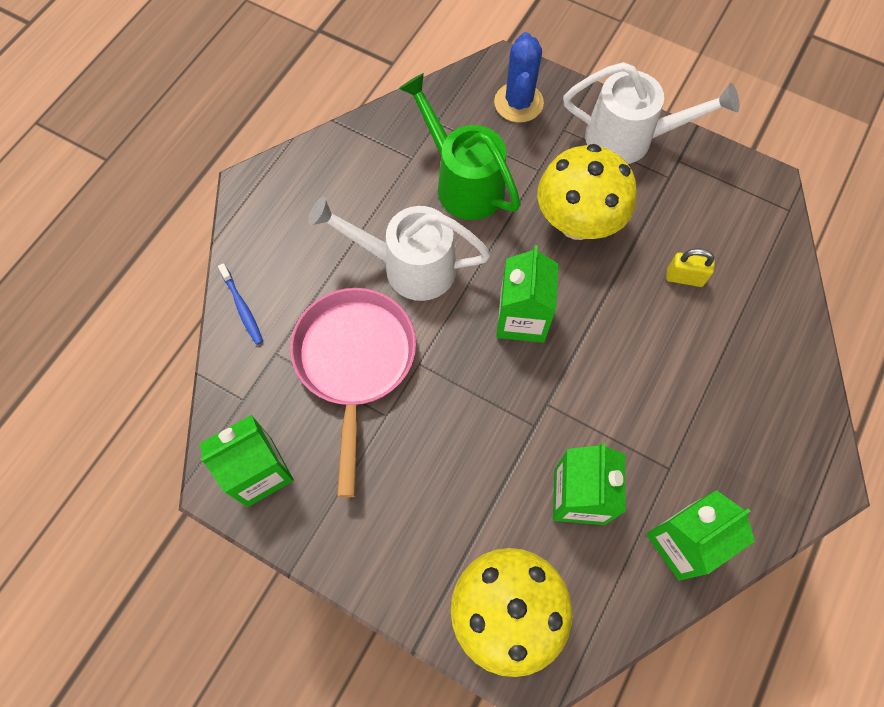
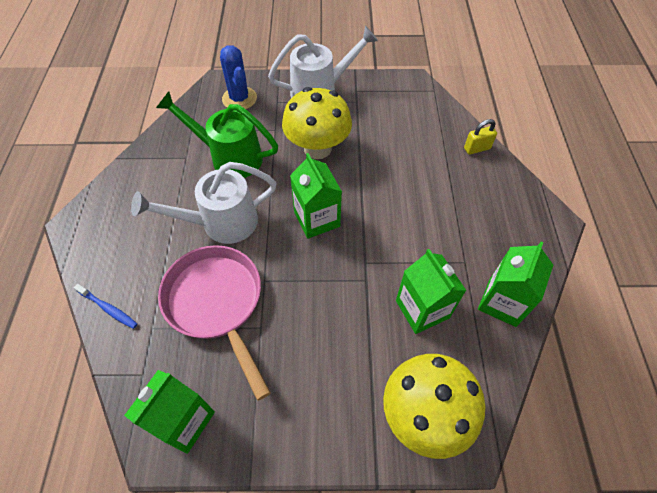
camera: 30 degrees left, 10 degrees down
yellow padlock [666,248,715,287] -> yellow padlock moved to [464,119,497,155]

